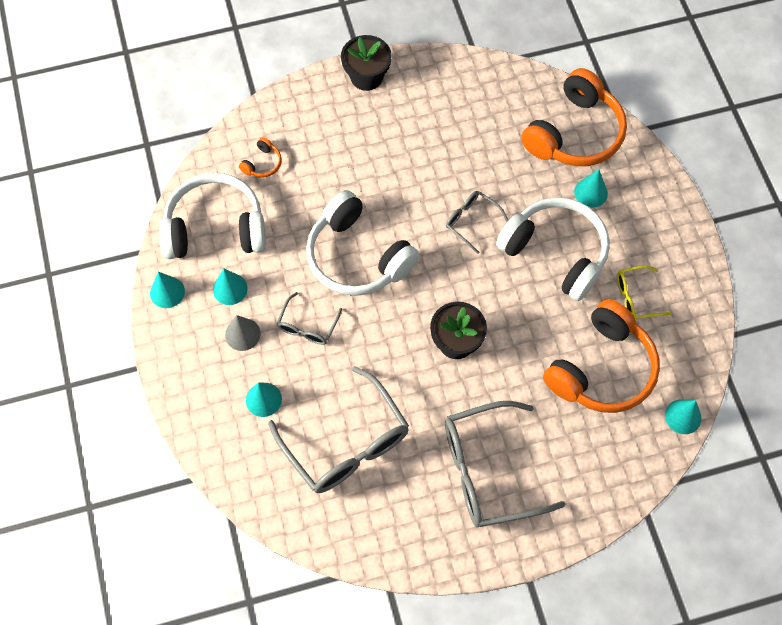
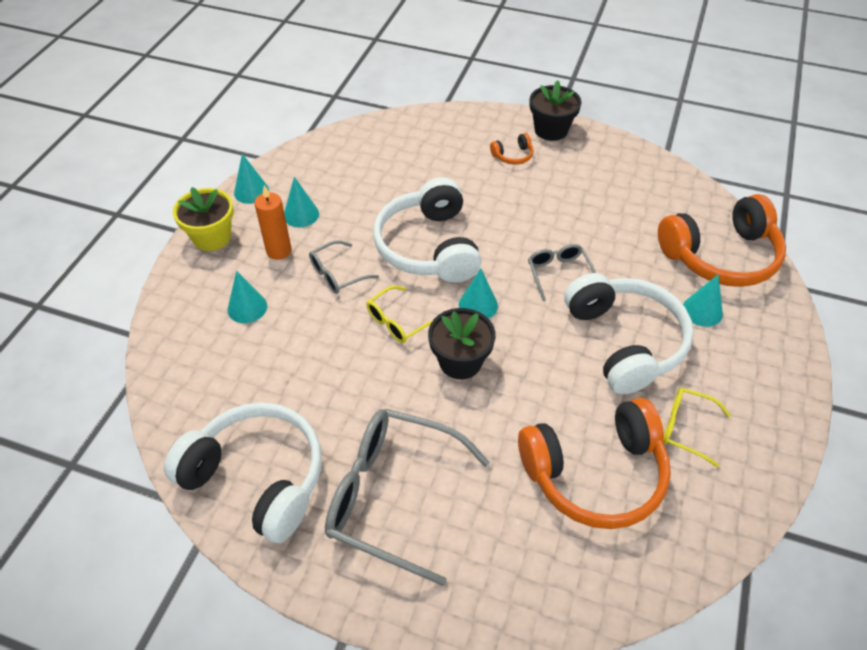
camera: 35 degrees right, 15 degrees down
white headphones [159,173,266,259] -> white headphones moved to [164,403,322,543]
grey cone [225,315,261,351] -> orange candle [254,185,291,260]
orange headphones [239,137,282,178] -> orange headphones moved to [490,133,534,164]
grey glasses [268,366,409,493] -> none
turquoise cone [665,399,702,434] -> turquoise cone moved to [459,269,498,319]
none -> yellow flower pot [173,187,234,251]
none -> yellow glasses [366,285,433,343]

